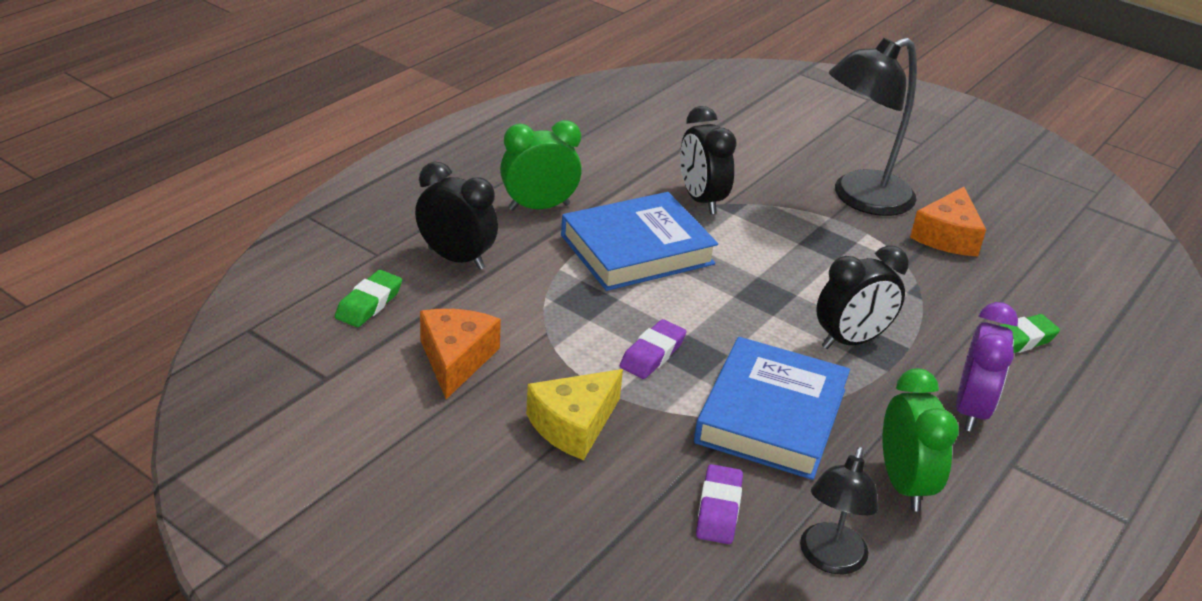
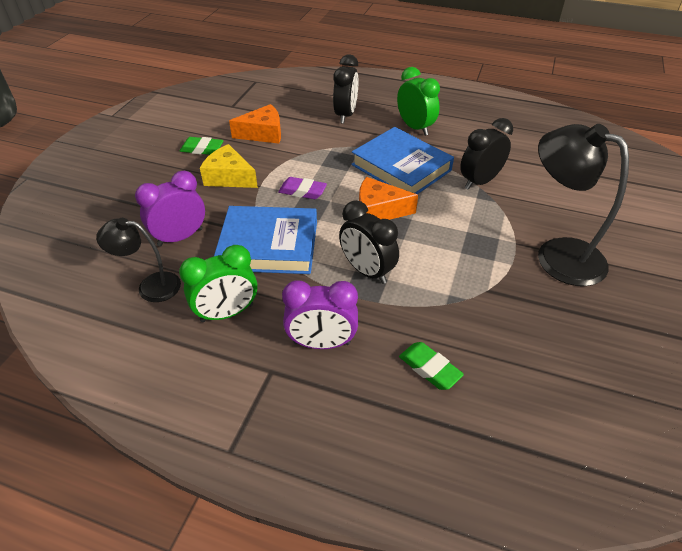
camera: 75 degrees right, 10 degrees up
green eraser [335,270,402,327] -> green eraser moved to [180,137,224,155]
purple eraser [696,464,743,544] -> purple clock [135,171,205,246]
orange cheese [910,187,986,256] -> orange cheese moved to [359,177,418,220]

